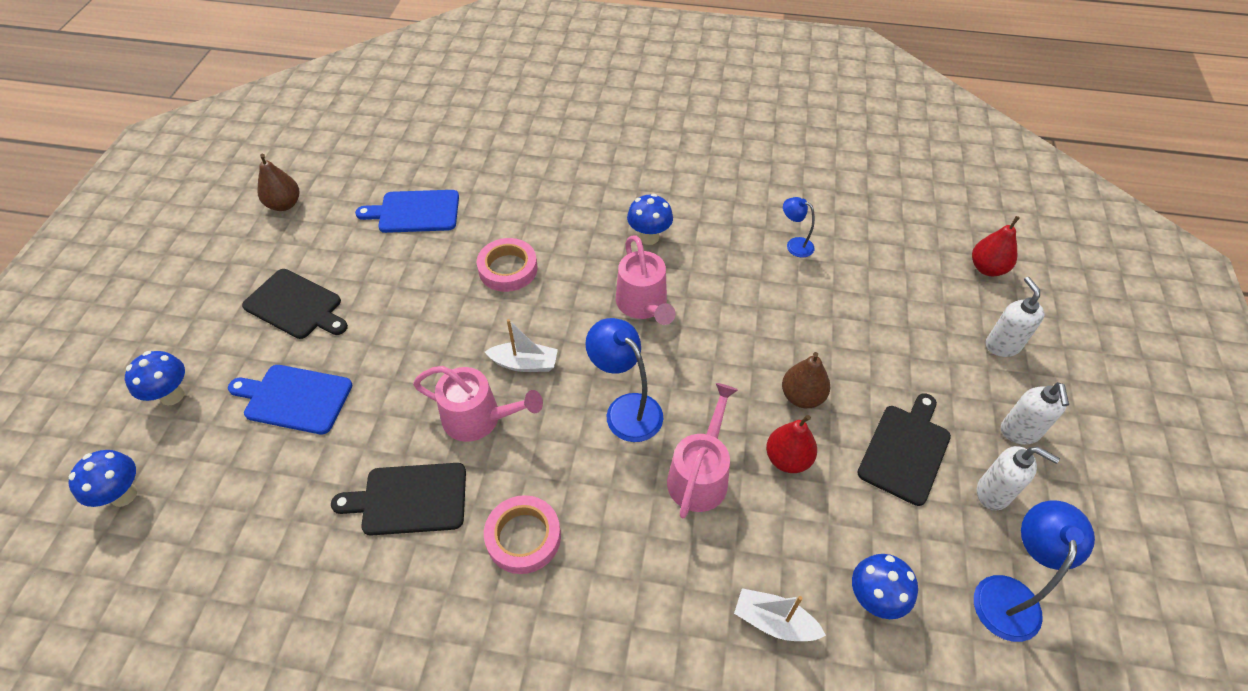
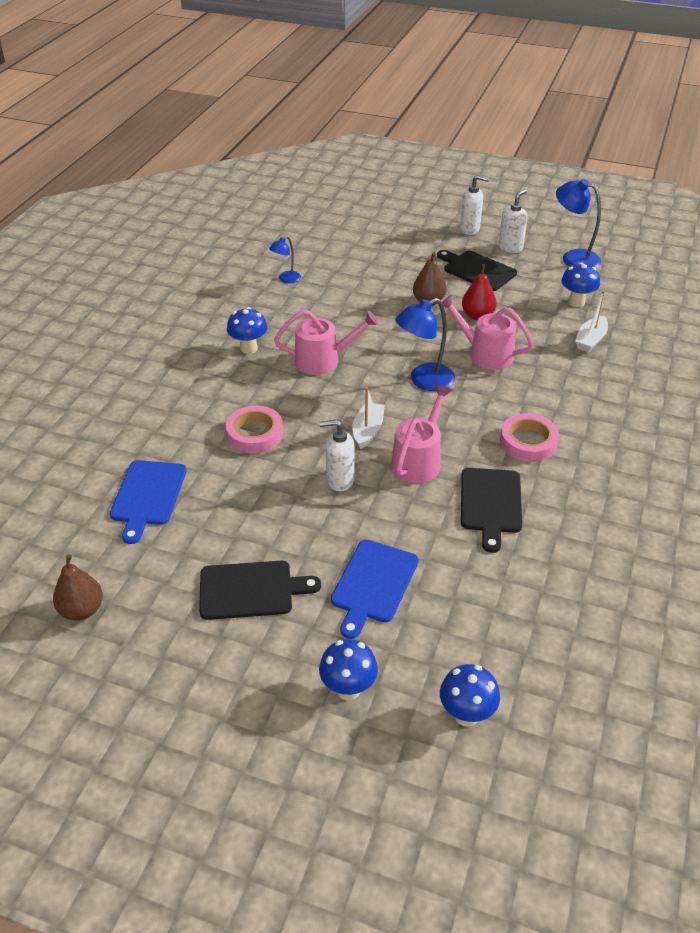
camera: 80 degrees left, 10 degrees down
black cutting board [242,269,348,339] -> black cutting board turned 45 degrees clockwise [199,561,321,620]
red pear [972,216,1020,276] -> none
white soap dispenser [986,277,1045,357] -> white soap dispenser moved to [320,420,355,491]

